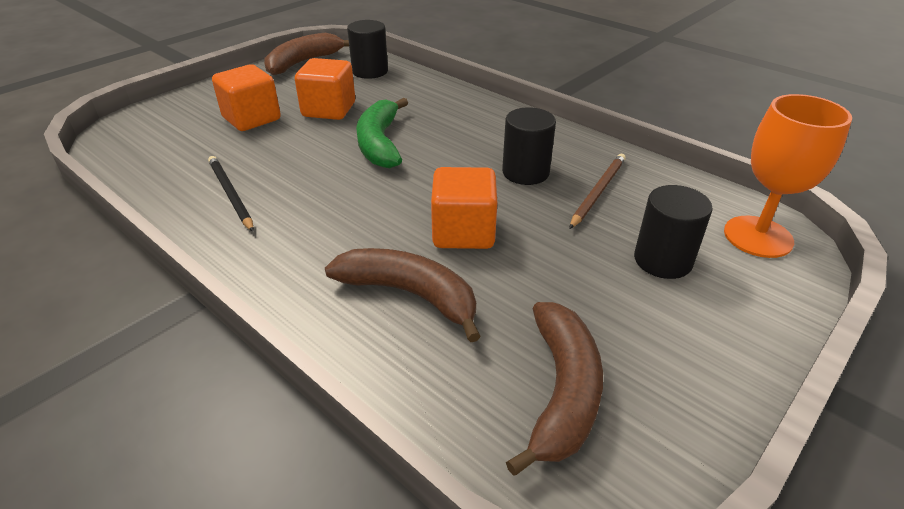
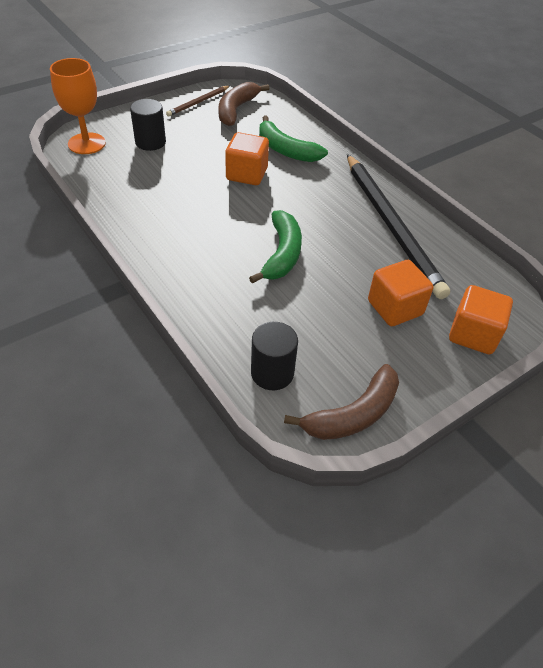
camera: 170 degrees left, 10 degrees up
black pencil [208,156,254,232] -> black pencil [347,154,450,299], size x2.18
orange cube [295,58,355,120] -> orange cube moved to [449,285,513,354]
brown banana [325,248,481,342] -> green banana [259,116,328,162]
black cylinder [502,107,556,185] -> none
brown pencil [569,154,626,229] -> brown pencil moved to [166,86,230,117]

